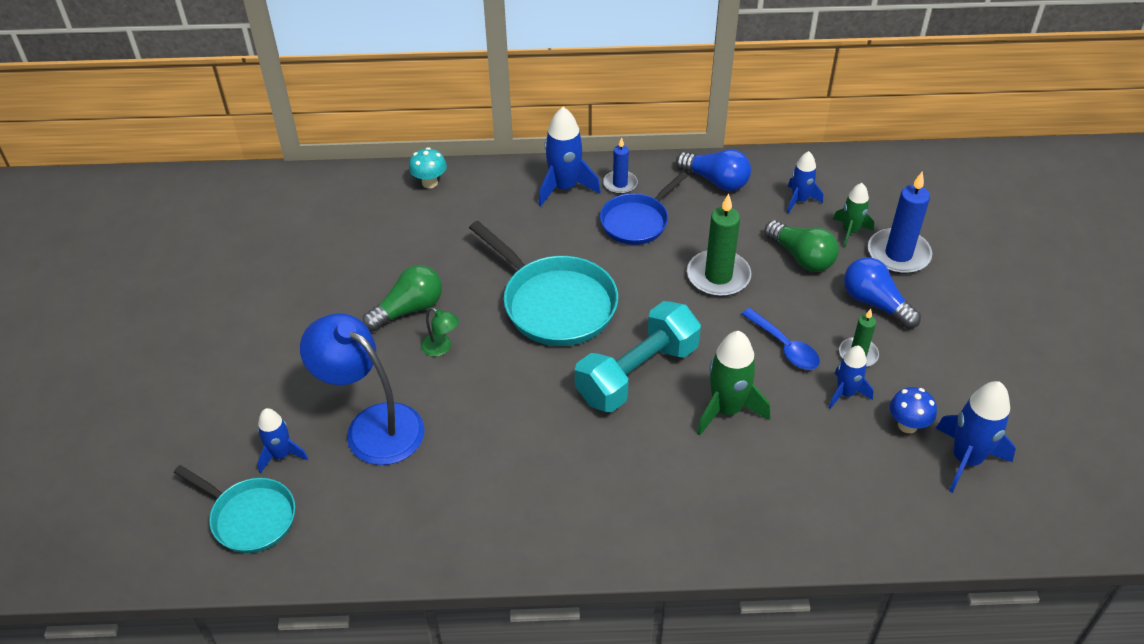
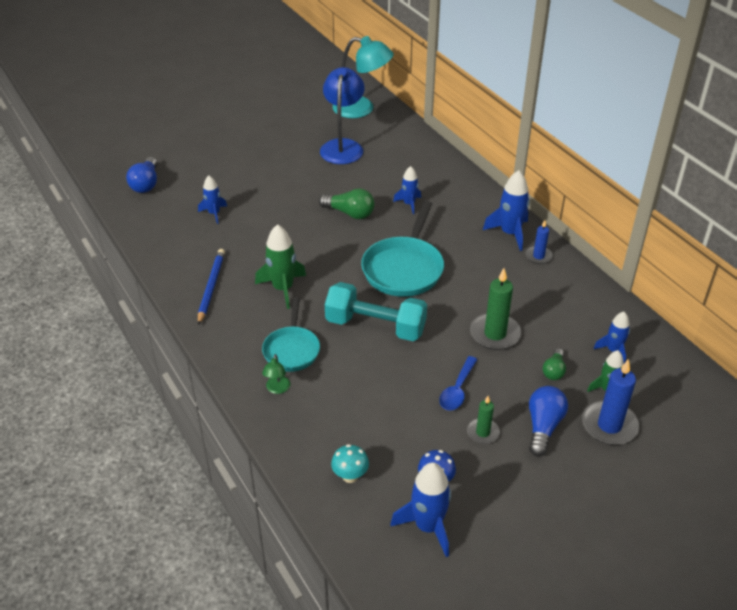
camera: 60 degrees right, 5 degrees down
turquoise pan [174,465,295,553] -> turquoise pan moved to [262,297,320,372]
blue lamp [300,313,425,465] -> blue lamp moved to [320,67,364,164]
turquoise mushroom [409,147,447,188] -> turquoise mushroom moved to [331,444,369,483]
green lamp [421,307,459,357] -> green lamp moved to [262,354,290,394]
blue pan [600,172,688,245] -> none
blue light bulb [676,149,751,191] -> blue light bulb moved to [126,157,158,193]
green rocket [697,331,770,436] -> green rocket moved to [255,224,306,309]
green light bulb [764,220,839,272] -> green light bulb [543,348,566,380], size x0.63
blue rocket [829,346,874,409] -> blue rocket moved to [393,166,421,214]
none -> blue pencil [198,249,225,325]
none -> turquoise lamp [332,36,394,118]

